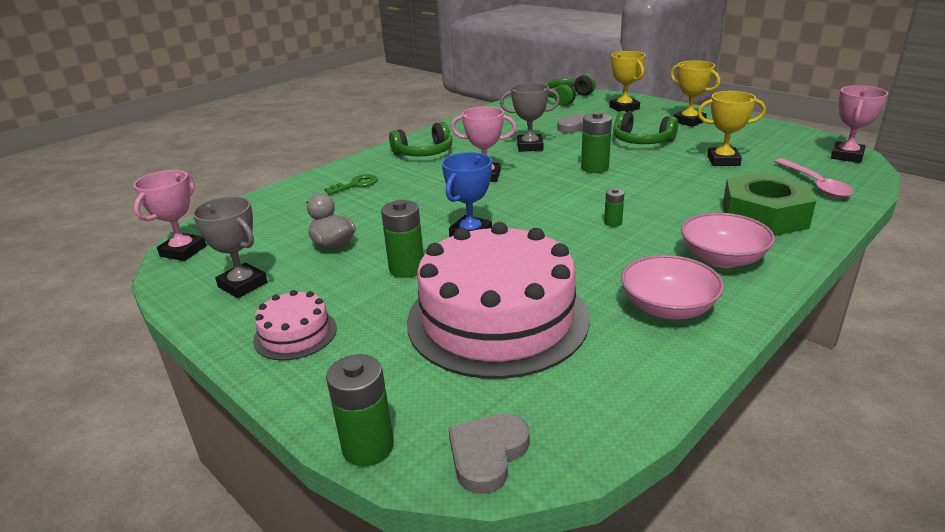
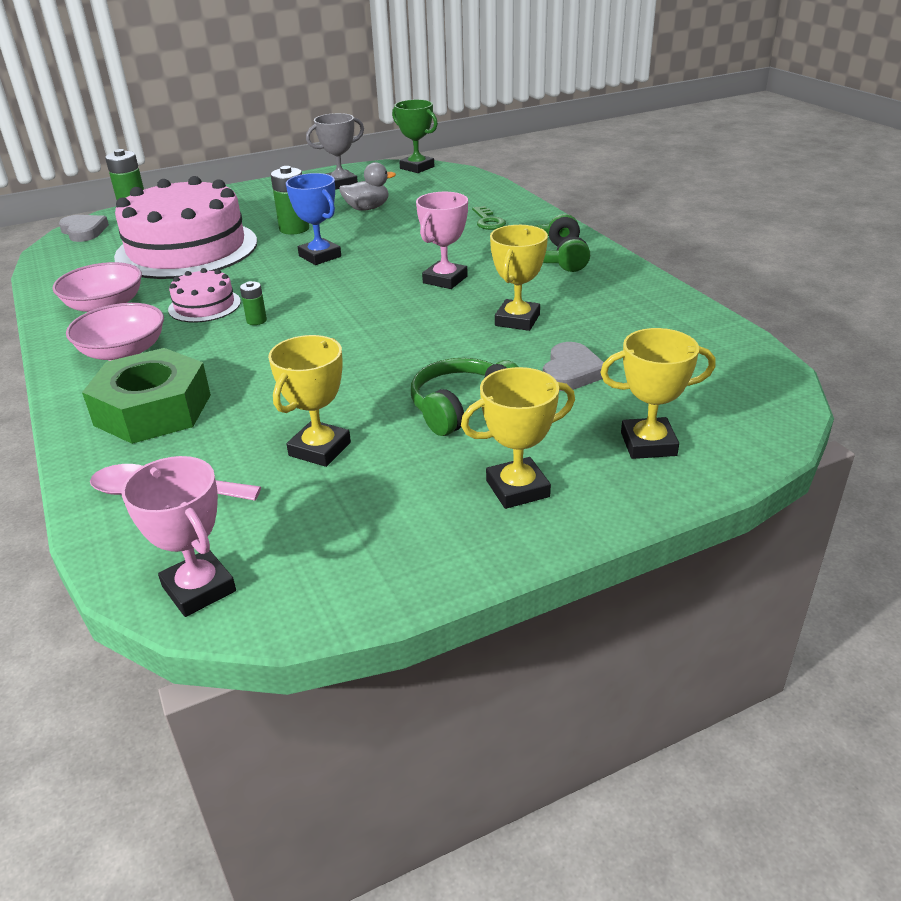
camera: 110 degrees right, 5 degrees up
pink trophy [134,170,207,261] -> green trophy [392,99,438,173]
pink cake [253,290,337,361] -> pink cake moved to [168,268,241,323]
grey trophy [500,82,560,152] -> yellow trophy [490,225,548,331]
green headphones [544,74,596,106] -> none
green battery [581,111,612,173] -> none

